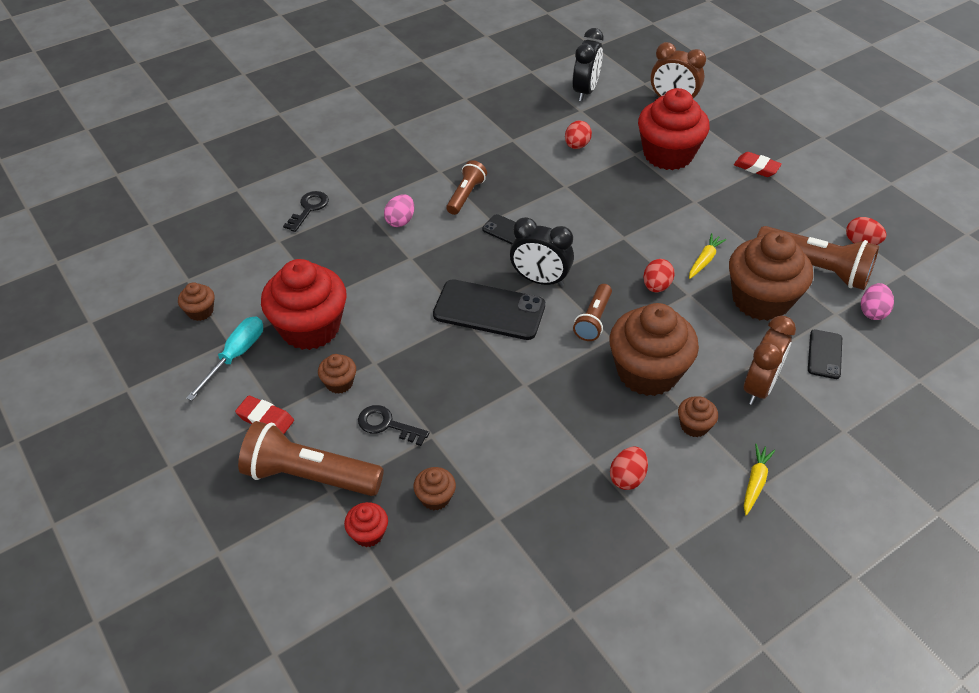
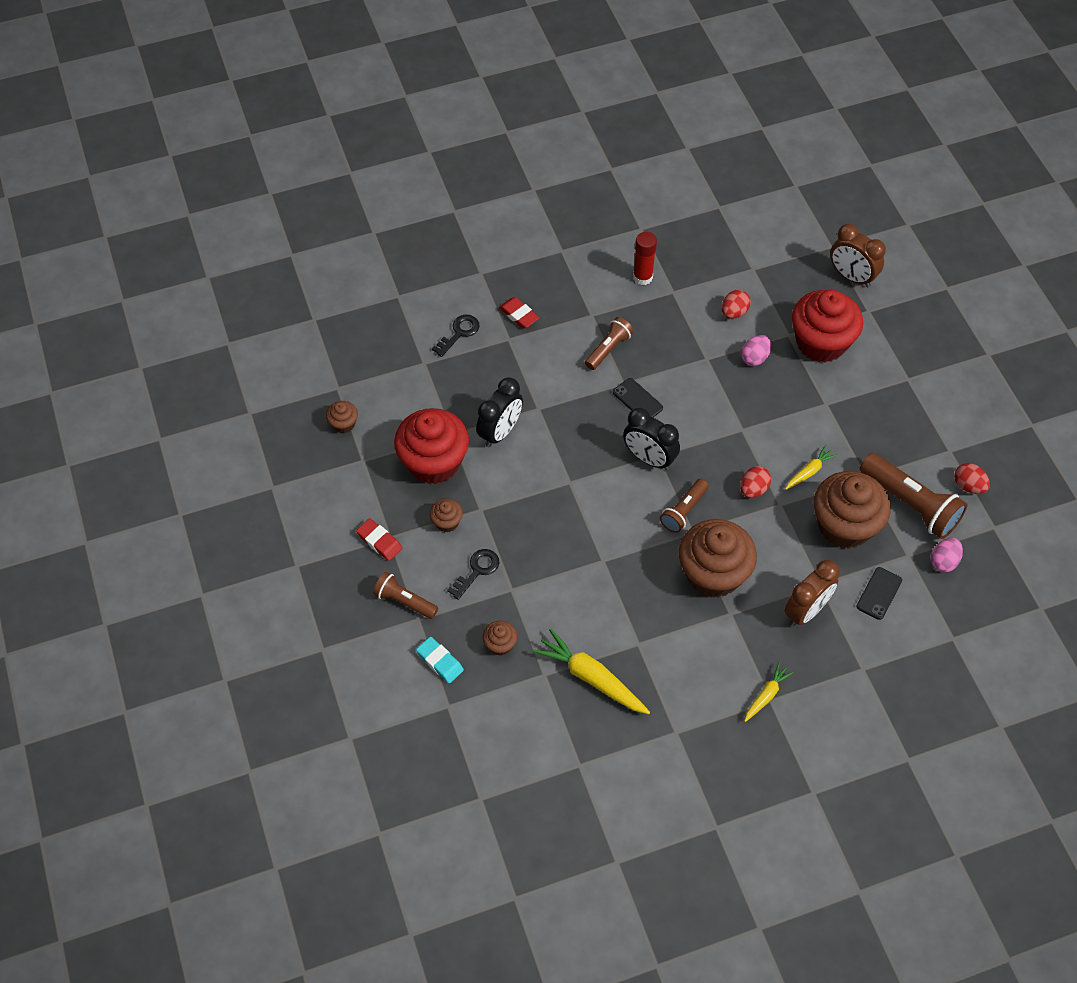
camera: 15 degrees right, 10 degrees up
turquoise screwdriver [186,316,263,401] -> none
brown flashlight [238,421,384,496] -> brown flashlight [373,572,438,619], size x0.58
red cupcake [344,502,388,547] -> turquoise eraser [416,637,464,683]
black key [358,405,429,446] -> black key turned 90 degrees clockwise [447,549,499,600]
pink egg [384,194,414,227] -> pink egg moved to [741,335,771,366]
black phone [433,279,545,340] -> none
black clock [572,28,604,101] -> black clock moved to [476,378,523,447]
red egg [610,446,648,490] -> none
brown cupcake [678,396,718,437] -> none
red eraser [734,152,782,177] -> red eraser moved to [499,297,539,329]
none -> yellow carrot [533,628,650,714]
none -> red glue stick [633,232,657,285]

